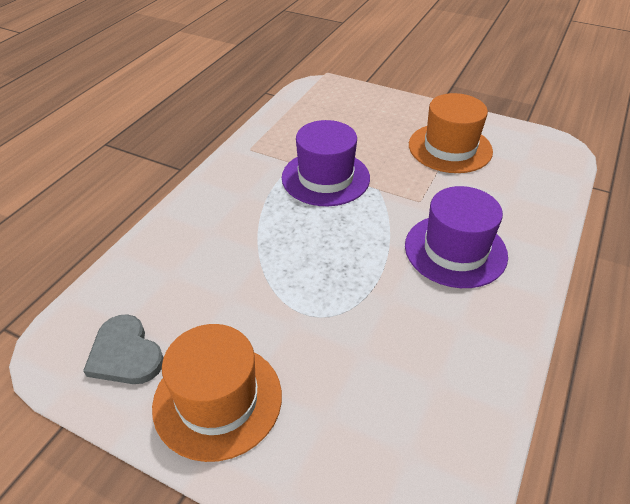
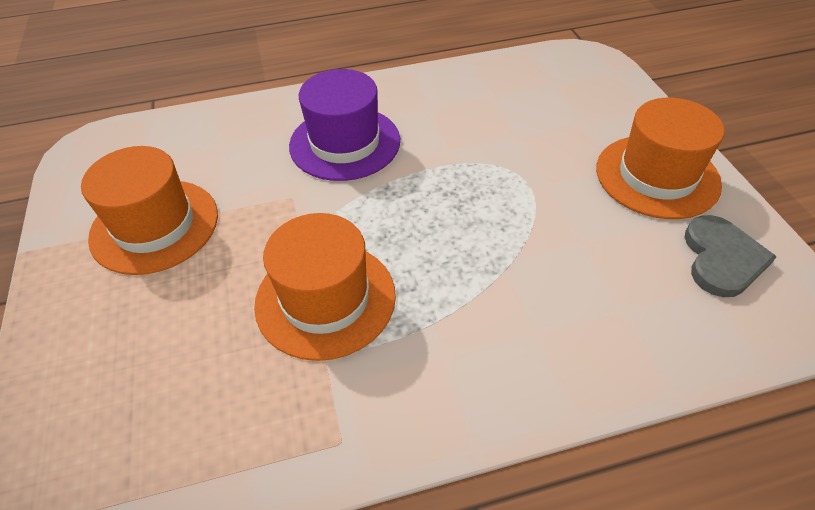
camera: 130 degrees left, 5 degrees up
purple hat [282,120,370,206] -> orange hat [254,213,396,361]

